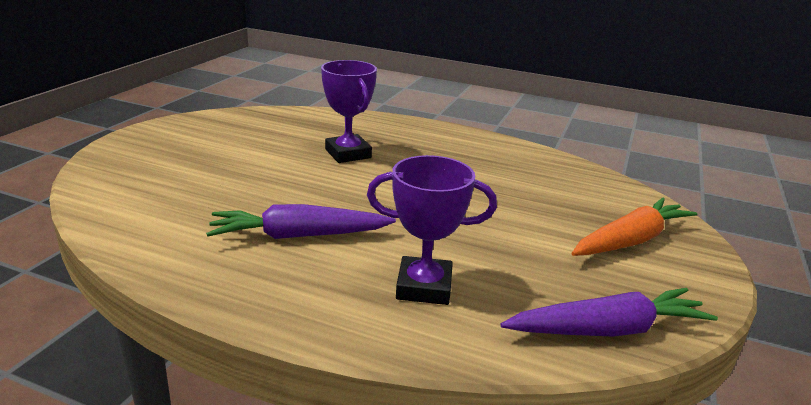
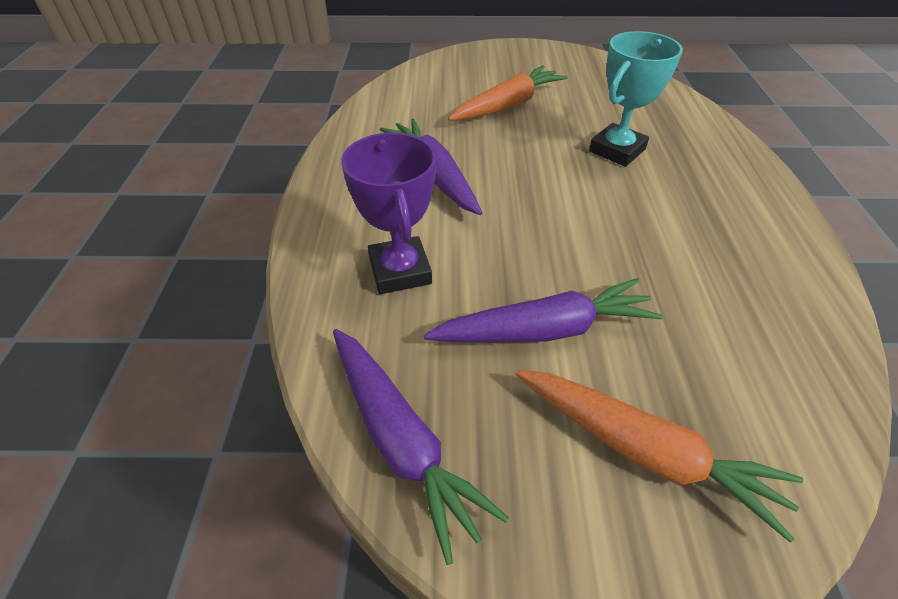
camera: 70 degrees right, 20 degrees up
purple trophy [321,60,377,163] -> turquoise trophy [589,31,683,167]
none -> purple carrot [424,278,663,342]
none -> orange carrot [448,66,568,121]

